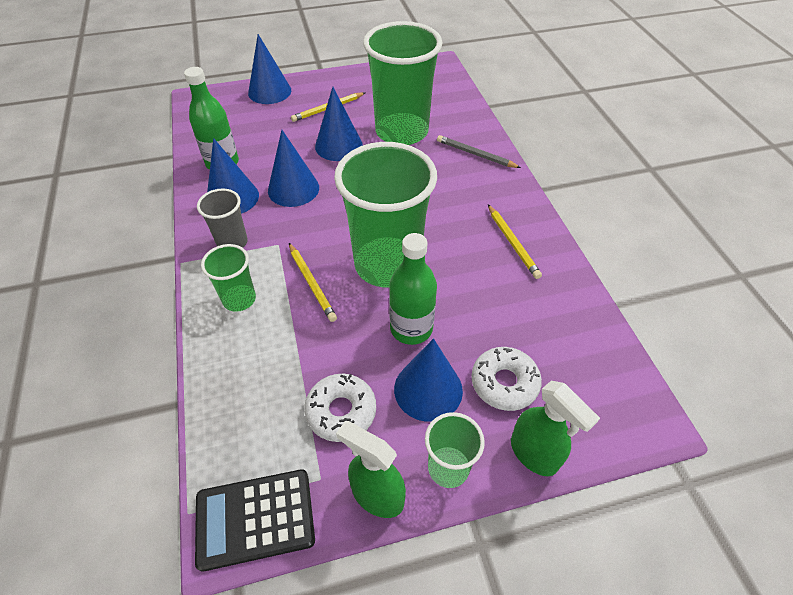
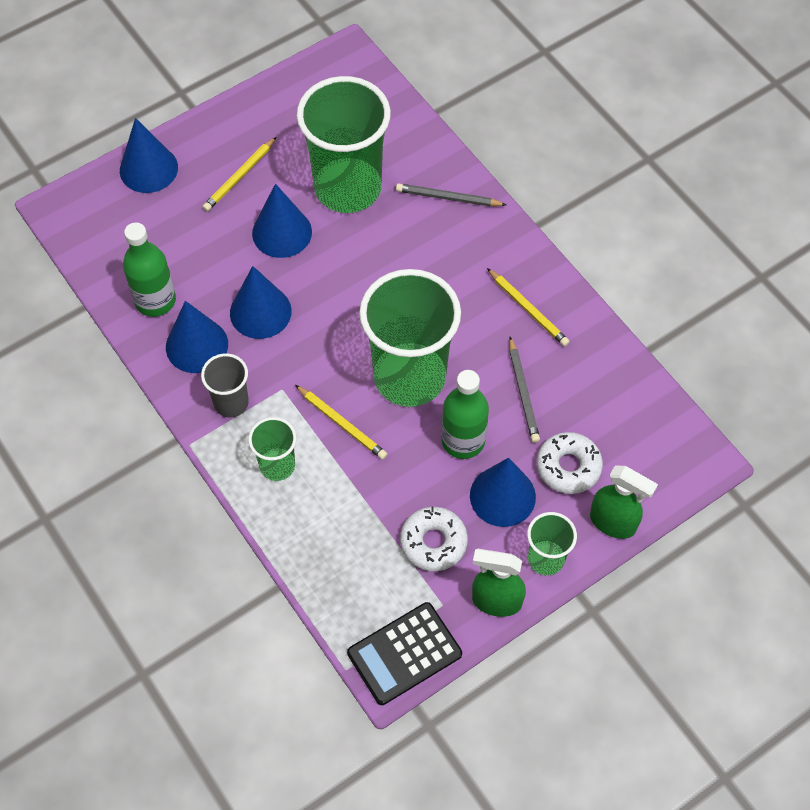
camera: 20 degrees left, 10 degrees up
none -> grey pencil [509,337,540,443]

